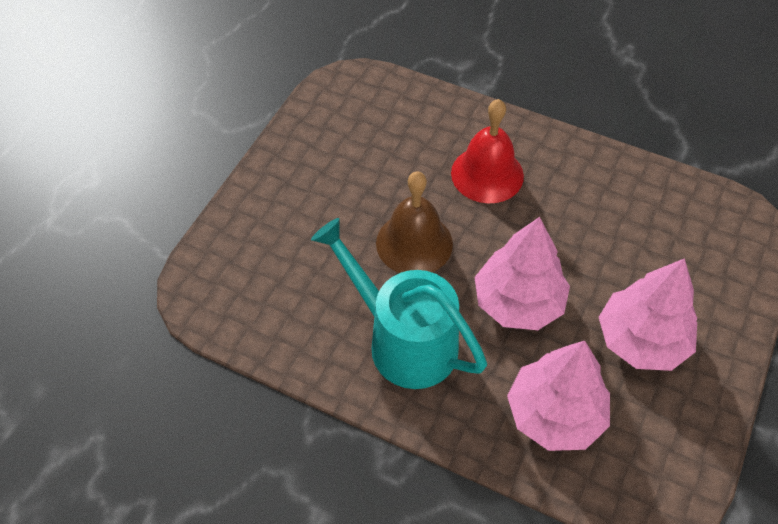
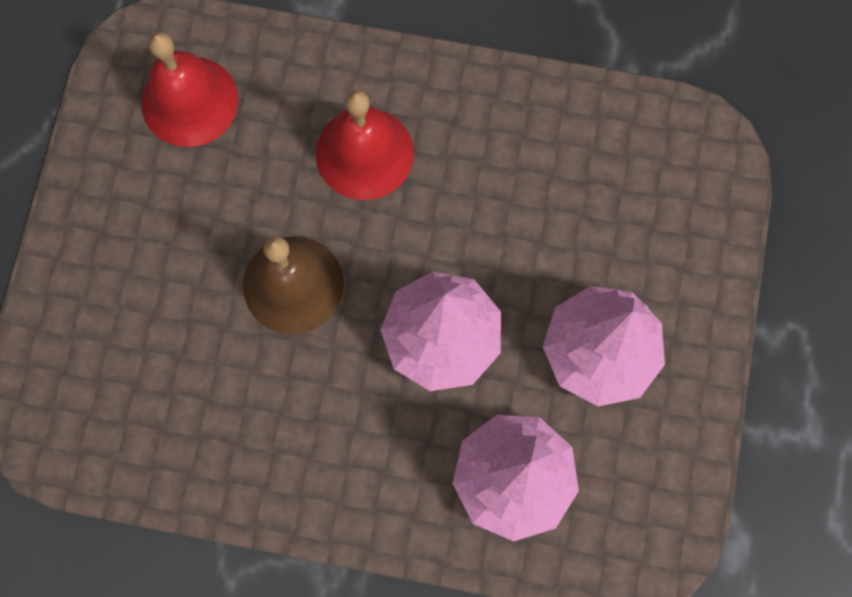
camera: 15 degrees left, 20 degrees up
turquoise watering can [311,218,487,389] -> none
none -> red bell [142,32,238,147]

